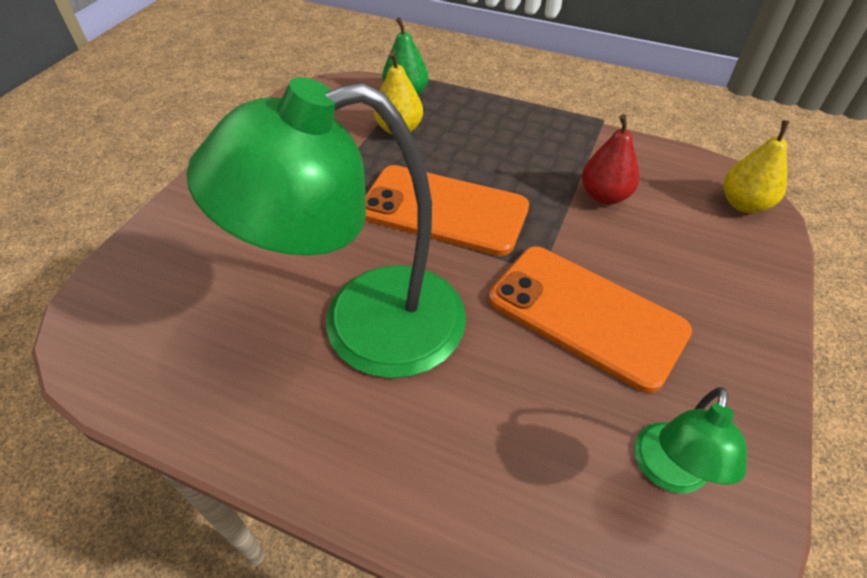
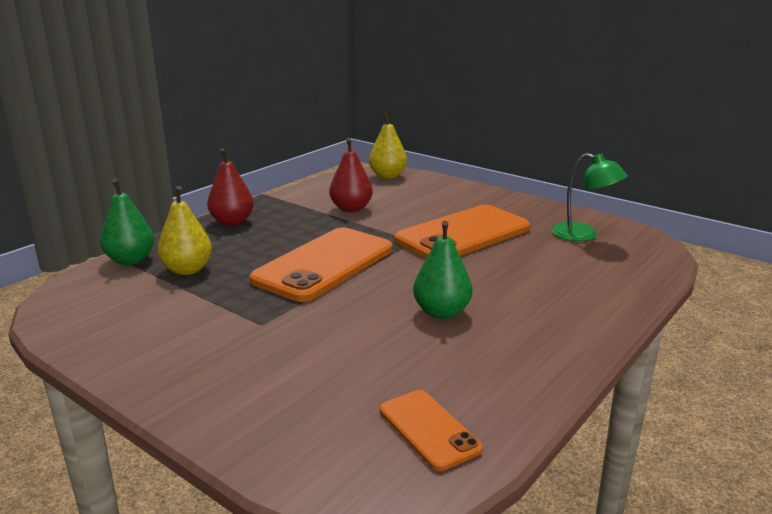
camera: 75 degrees left, 25 degrees down
green lamp [186,77,466,378] -> green pear [413,221,472,319]
none -> red pear [207,148,254,226]
none -> orange phone [379,390,483,471]

